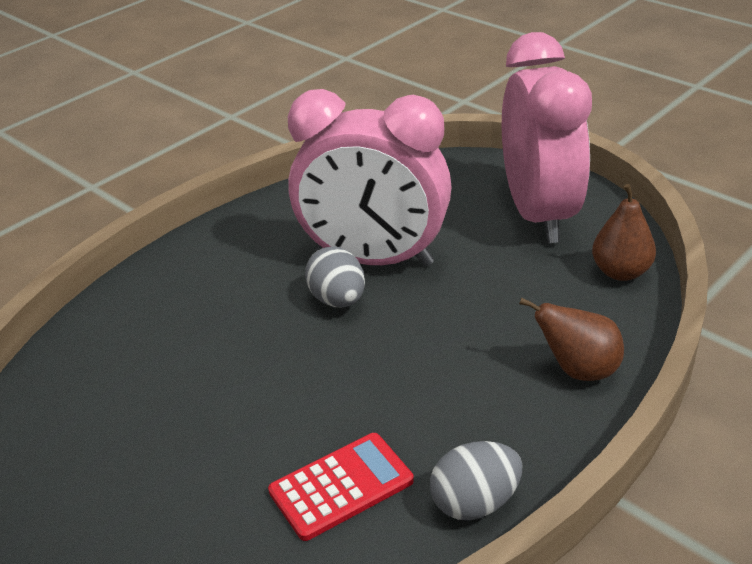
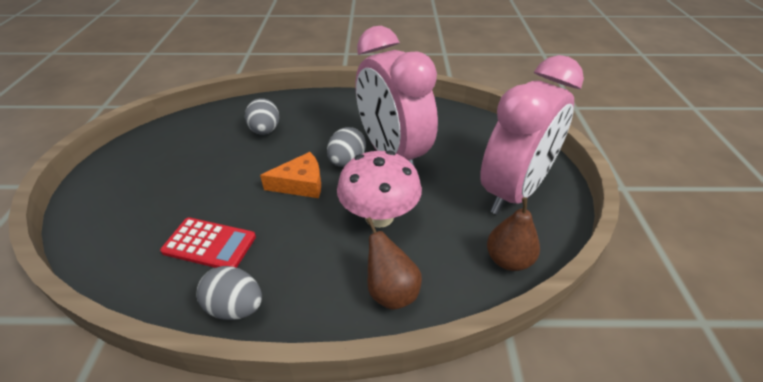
camera: 45 degrees right, 5 degrees up
none -> grey egg [245,98,279,135]
none -> orange cheese [260,152,321,198]
none -> pink mushroom [337,151,422,228]

